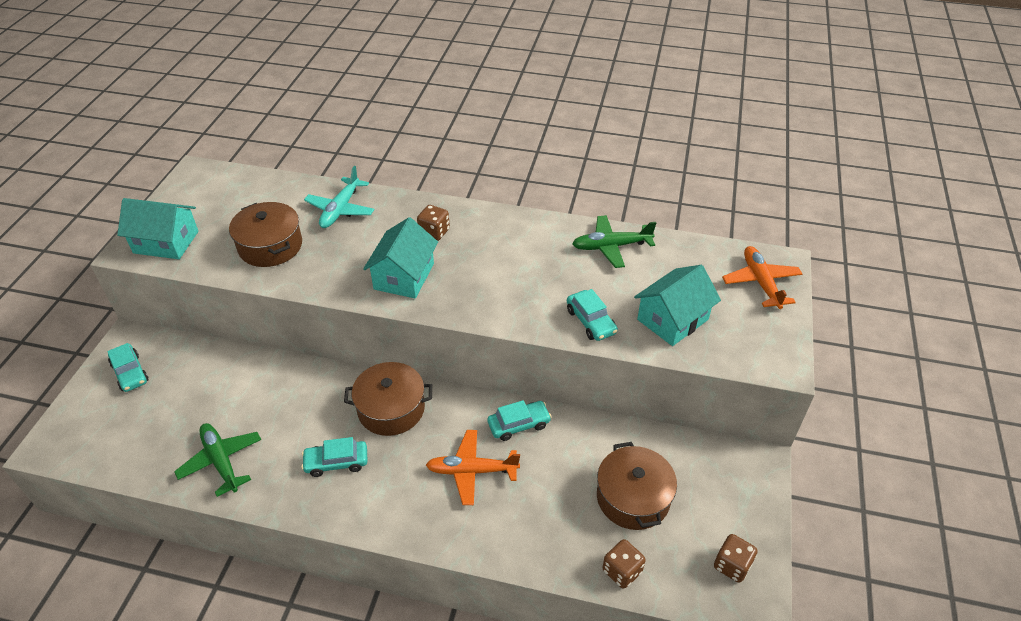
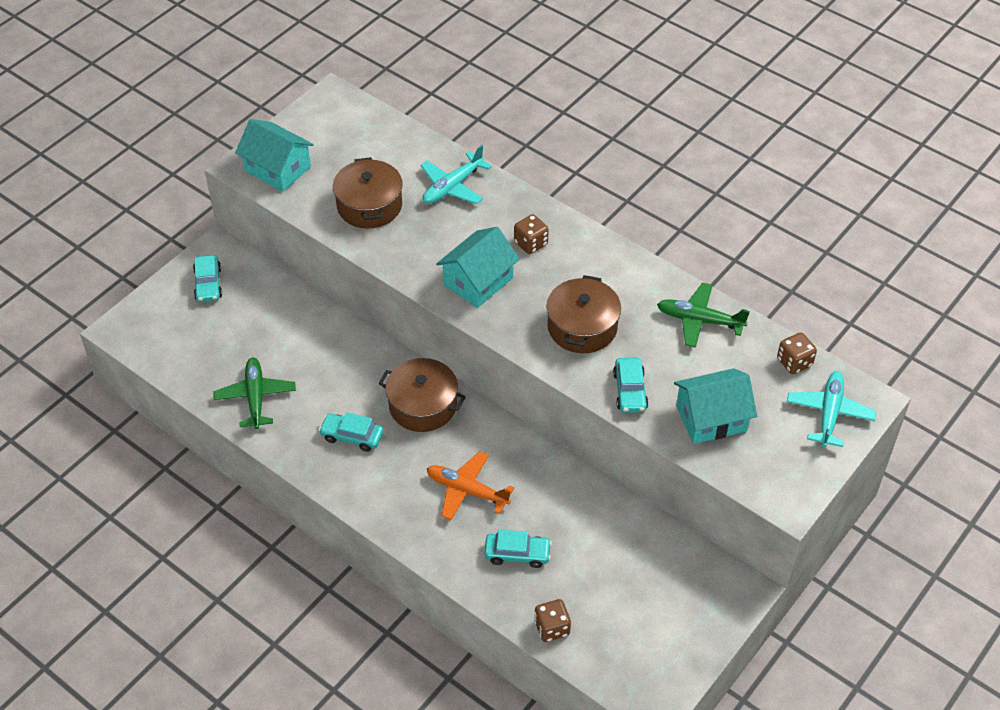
camera: 25 degrees right, 5 degrees up
turquoise car [487,400,552,441] -> turquoise car moved to [484,530,552,568]
brown pot [597,442,677,530] -> brown pot moved to [546,275,621,353]
brown dice [714,534,757,583] -> brown dice moved to [777,332,817,374]
orange plane [722,246,802,309] -> turquoise plane [787,371,876,448]

